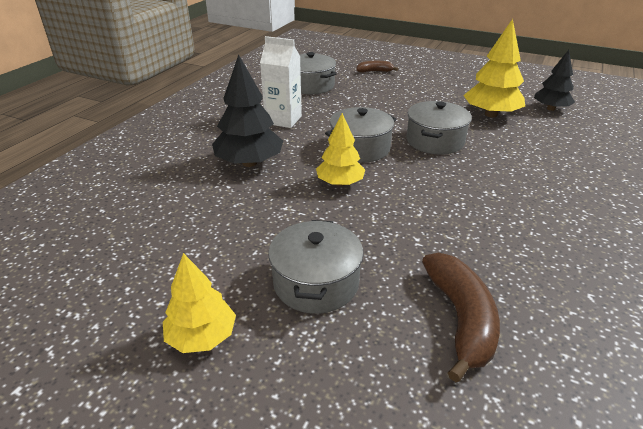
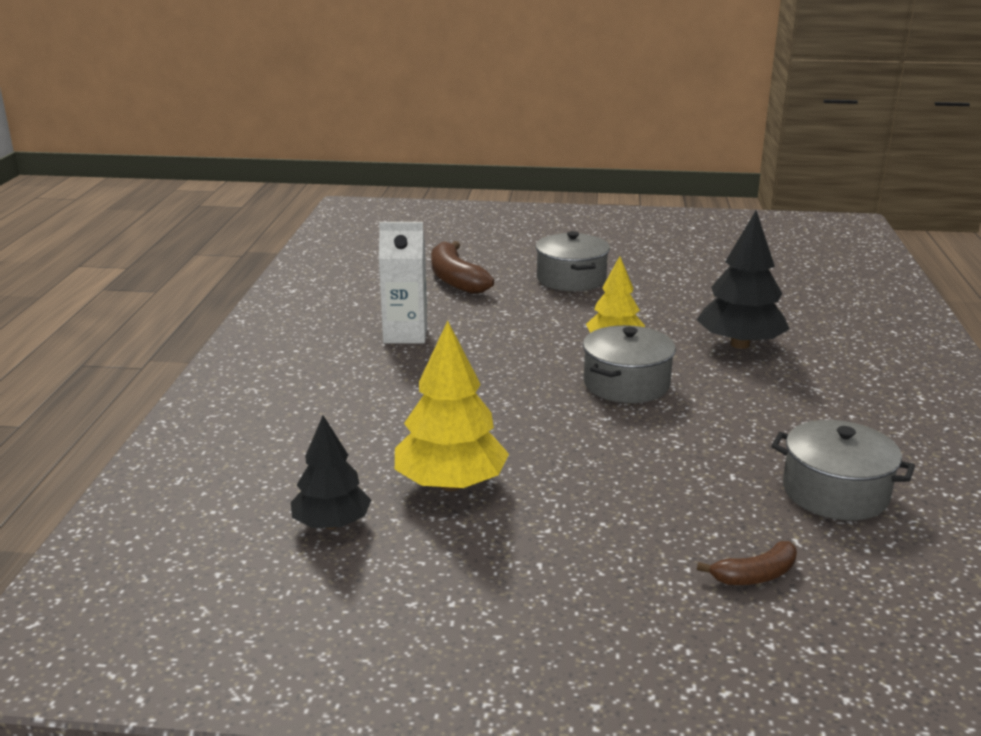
camera: 160 degrees right, 10 degrees down
yellow tree [163,253,236,353] -> none
white carton [260,36,302,128] -> white carton moved to [379,222,427,343]
grey pot [407,101,472,155] -> none

